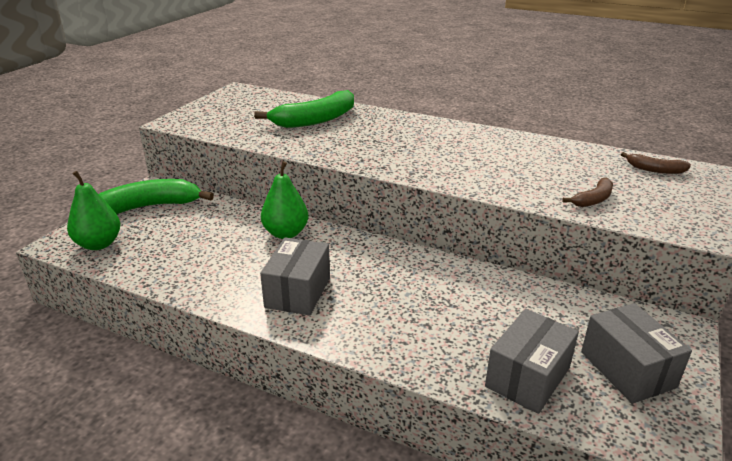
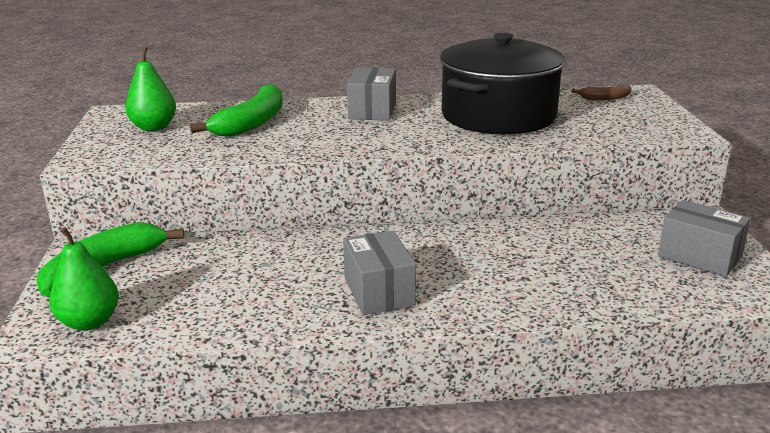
camera: 30 degrees left, 5 degrees down
green pear [261,161,308,239] -> green pear moved to [125,46,176,131]
grey box [485,309,579,414] -> grey box moved to [347,67,396,121]
brown banana [562,177,613,207] -> none
none -> black pot [440,33,565,134]

